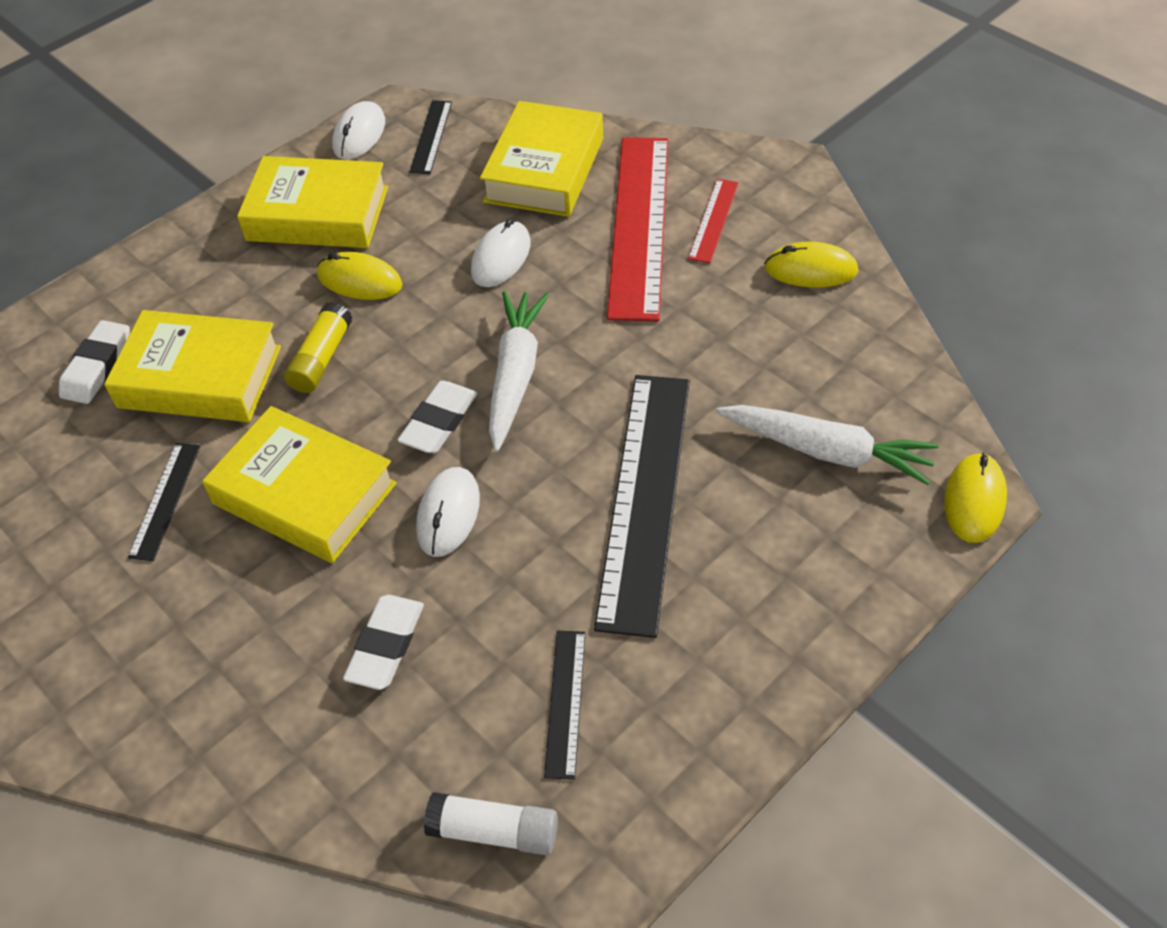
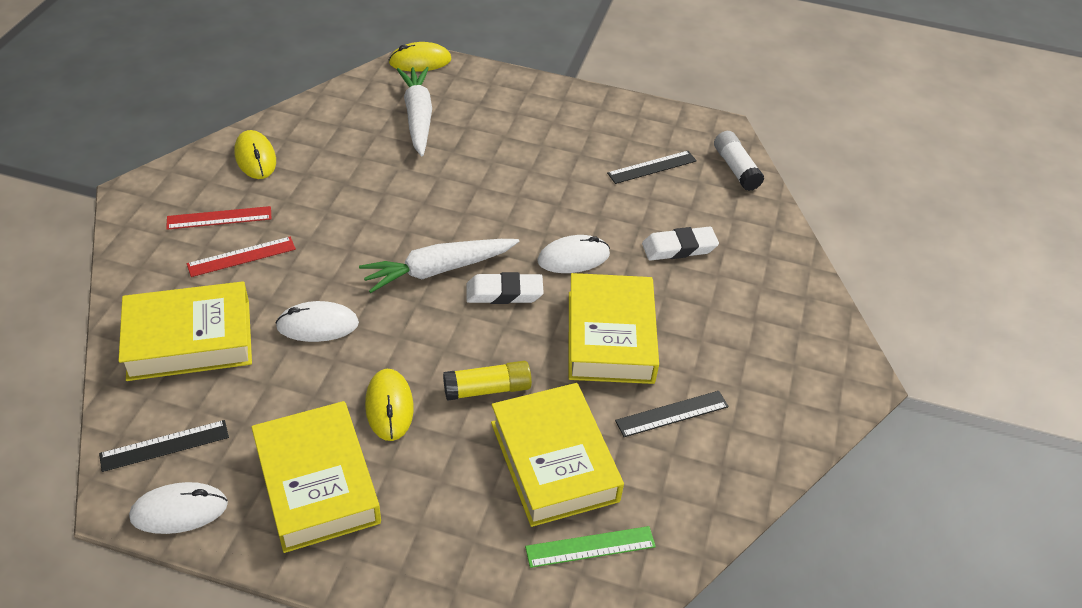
camera: 125 degrees left, 5 degrees down
white eraser [59,320,130,404] -> green ruler [525,526,656,568]
black ruler [594,375,690,638] -> none
red ruler [607,137,668,321] -> red ruler [187,237,296,277], size x0.46

